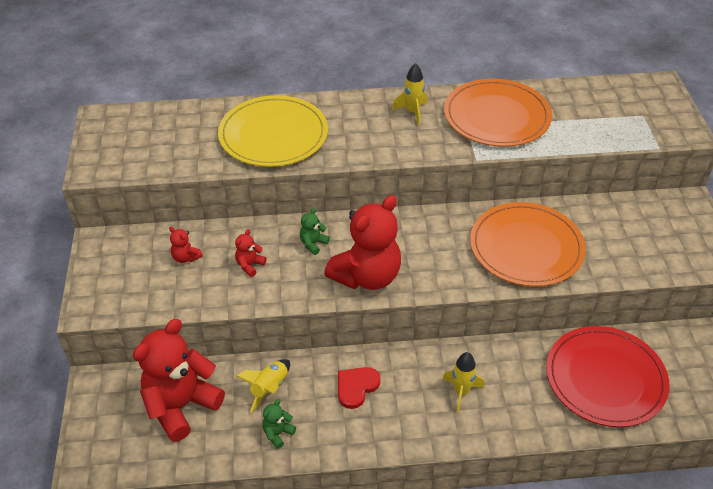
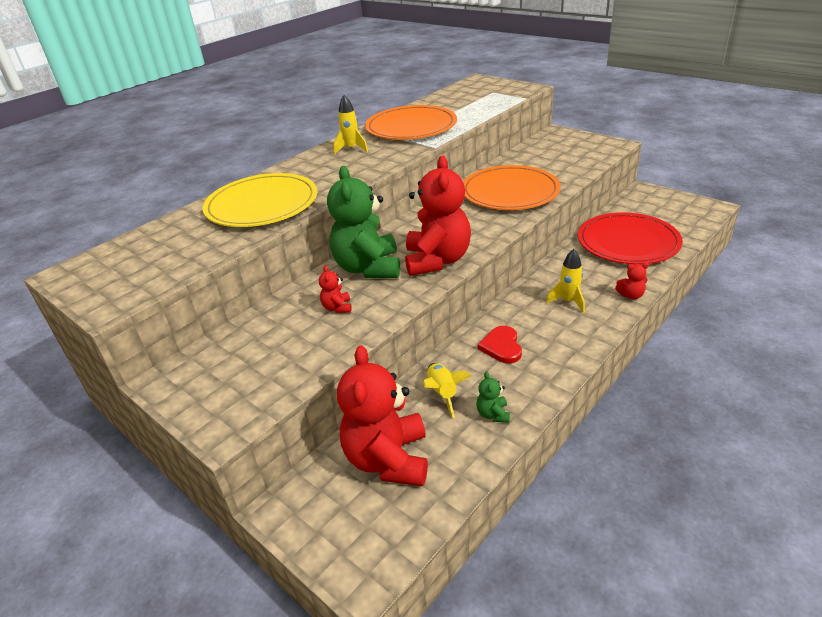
camera: 40 degrees left, 10 degrees down
red teddy bear [169,227,203,263] -> red teddy bear moved to [615,263,649,299]
green teddy bear [300,208,330,255] -> green teddy bear [327,166,400,278], size x2.43

